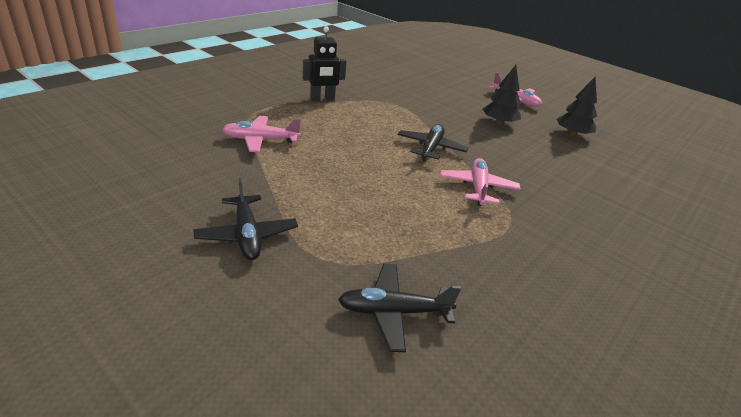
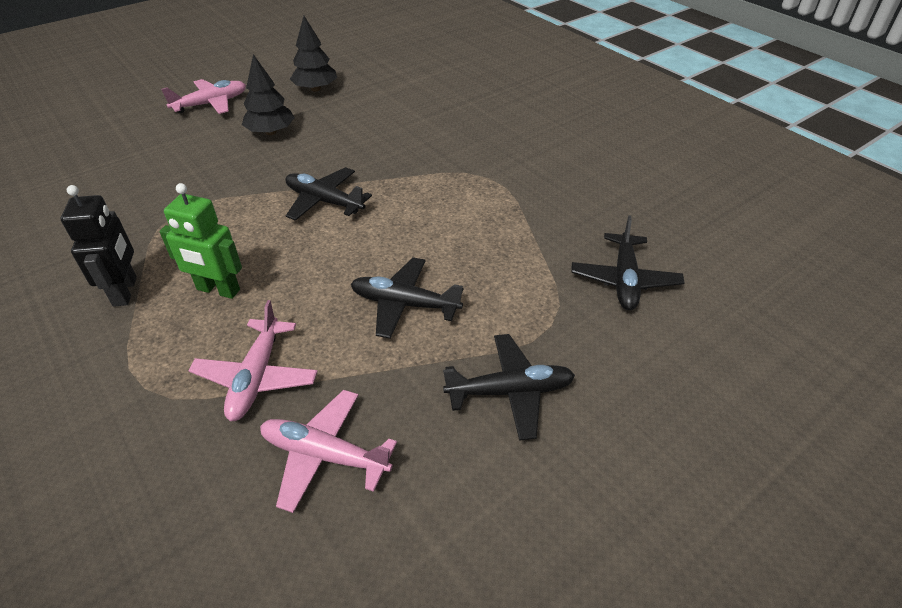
camera: 75 degrees left, 10 degrees up
pink plane [440,158,521,206] -> pink plane moved to [260,390,397,513]
none -> green robot [159,183,242,299]
none -> black plane [351,257,464,339]

